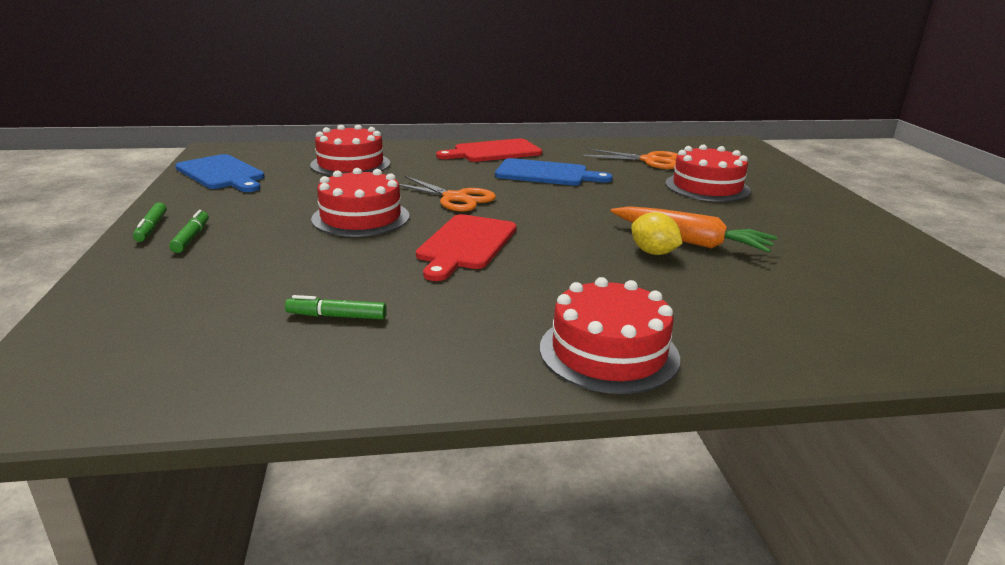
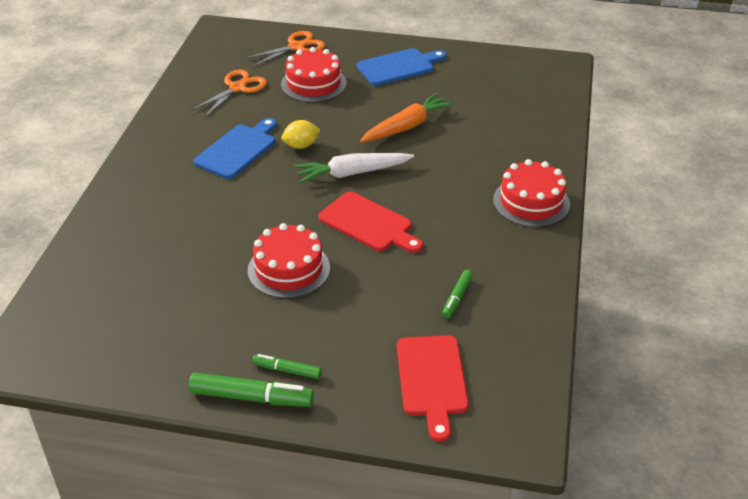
camera: 70 degrees left, 15 degrees up
green marker [133,202,167,242] -> green marker [189,373,314,407], size x1.72
blue cutting board [175,154,265,192] -> blue cutting board moved to [357,48,446,86]
red cake [310,124,390,176] -> none
orange scissors [399,176,496,212] -> orange scissors moved to [244,31,325,67]
red cutting board [436,139,542,162] -> red cutting board moved to [397,335,469,442]
yellow lemon [631,212,683,255] -> yellow lemon moved to [281,120,320,149]
none -> white carrot [294,153,414,183]

